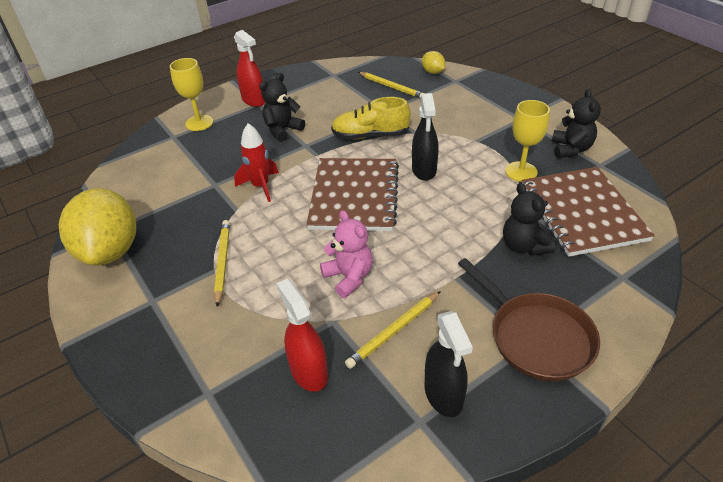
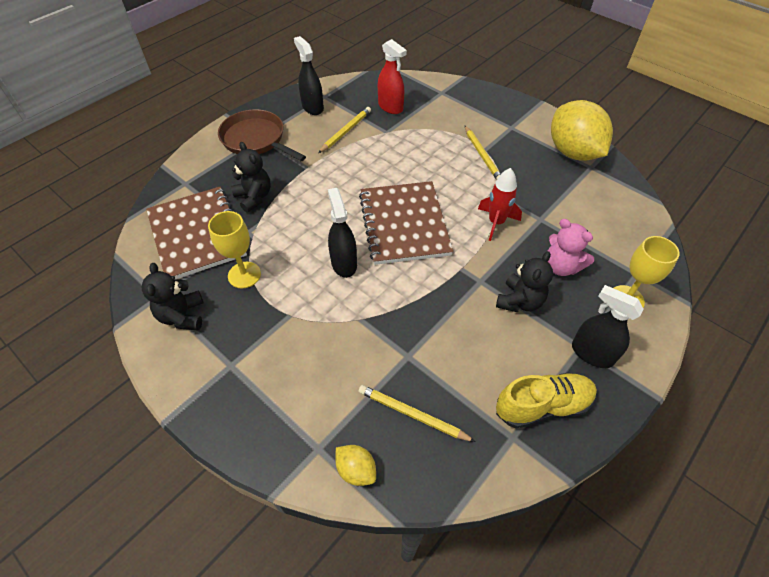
camera: 165 degrees right, 10 degrees up
red spray bottle [234,30,266,107] -> black spray bottle [572,285,644,368]
pink teddy bear [320,210,373,298] -> pink teddy bear moved to [548,219,594,276]
yellow shoe [331,97,410,139] -> yellow shoe moved to [496,372,597,428]

